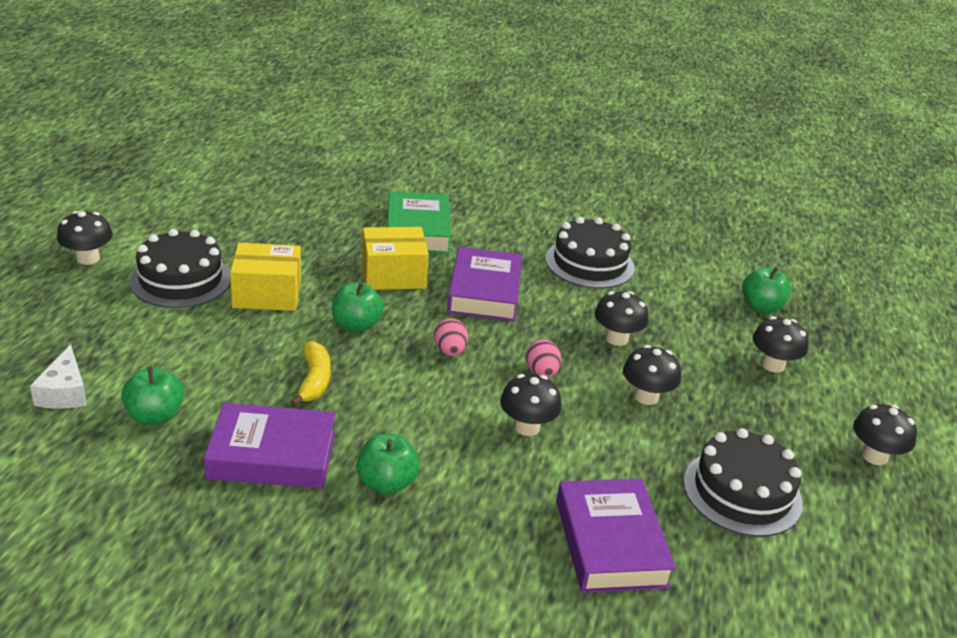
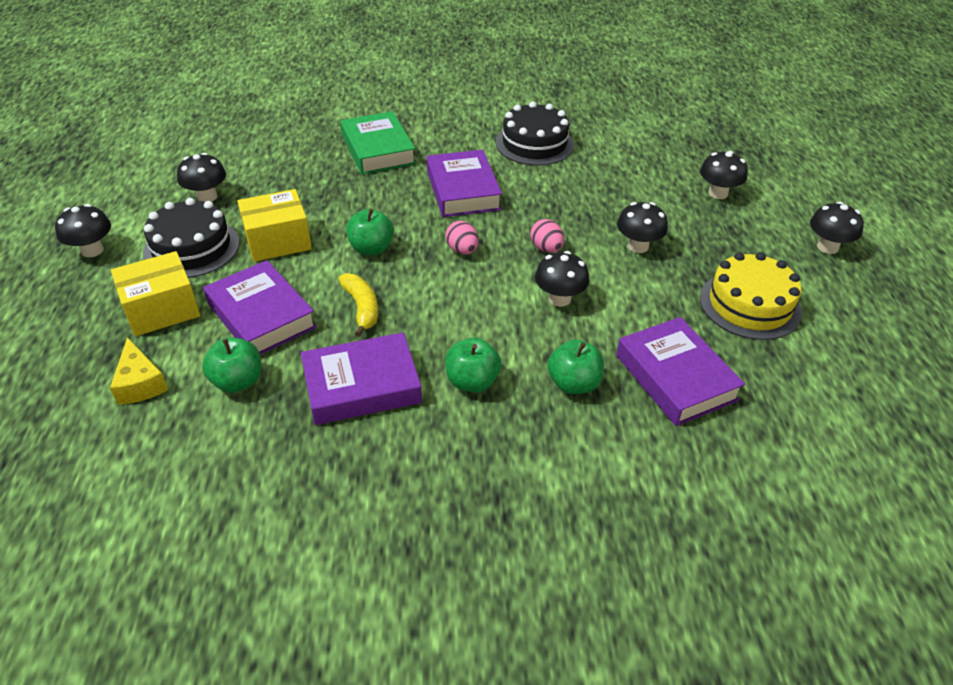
camera: 15 degrees left, 10 degrees up
white cheese [30,344,87,409] -> yellow cheese [110,337,168,405]
yellow box [362,227,429,290] -> yellow box moved to [111,251,200,336]
black mushroom [594,291,649,346] -> black mushroom moved to [177,153,226,202]
black cake [683,428,803,537] -> yellow cake [700,252,802,340]
green apple [742,267,791,313] -> green apple moved to [548,340,604,394]
none -> purple book [203,260,317,354]

